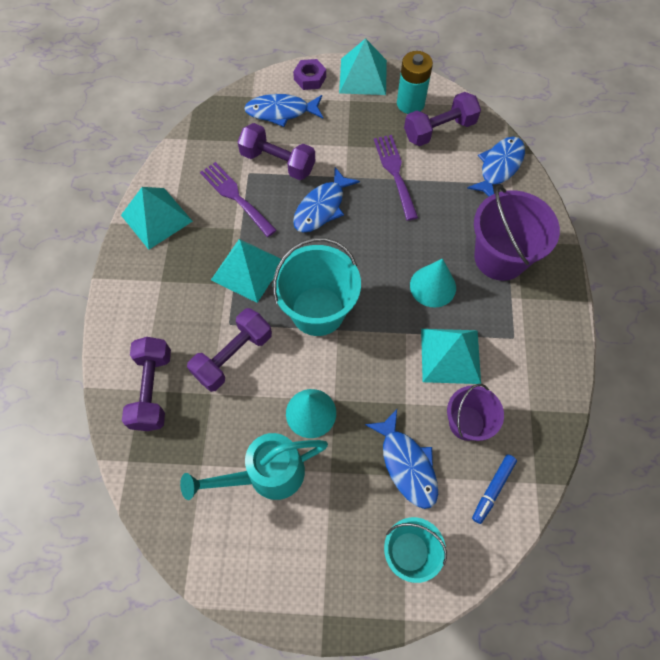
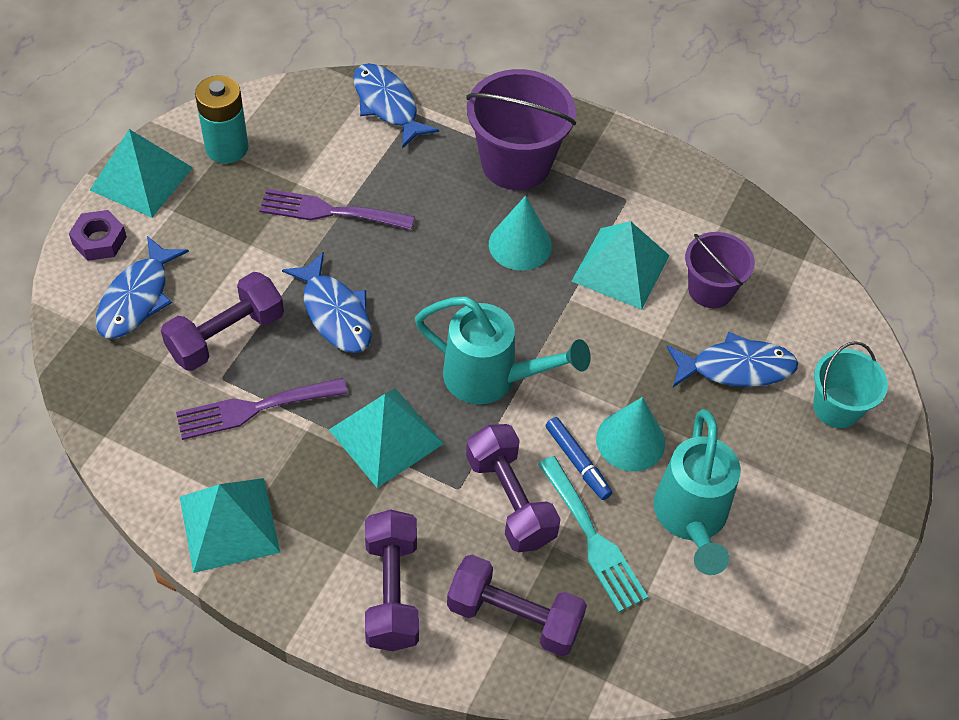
camera: 70 degrees left, 10 degrees down
turquoise bucket [272,238,361,336] -> turquoise watering can [415,296,591,404]
purple dumbbell [404,92,481,146] -> purple dumbbell moved to [365,509,419,651]
blue marker [472,454,517,524] -> blue marker moved to [546,417,612,500]
none -> turquoise fork [538,456,648,612]

